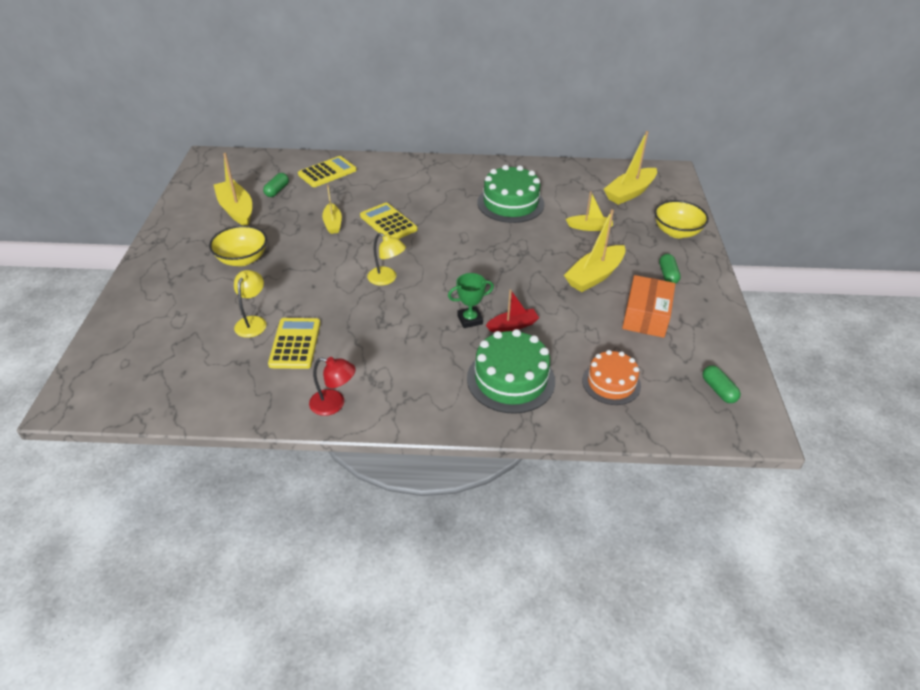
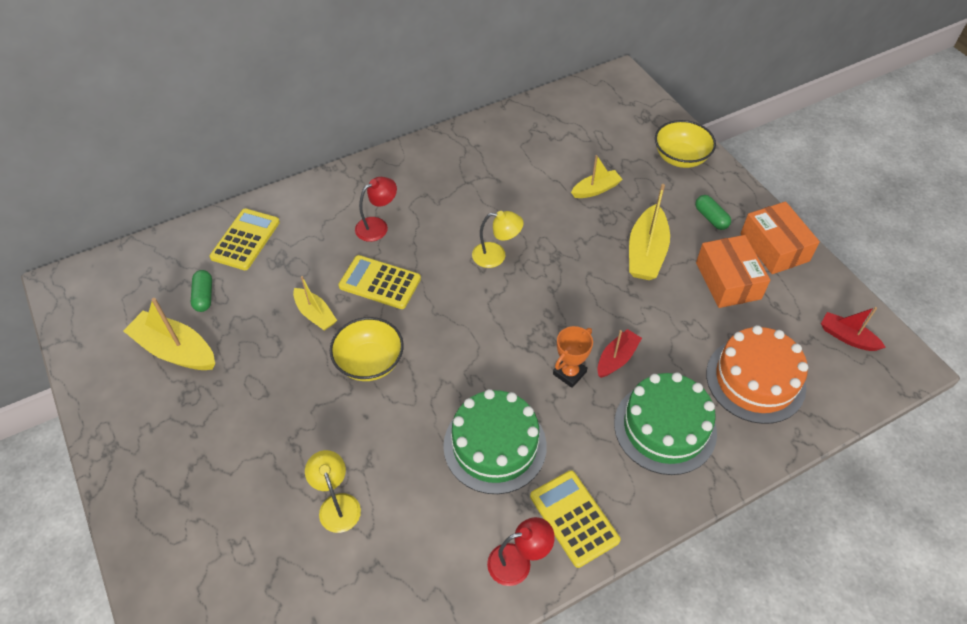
camera: 30 degrees left, 10 degrees up
yellow bowl [209,225,267,266] -> yellow bowl moved to [330,317,404,381]
yellow calculator [268,318,321,369] -> yellow calculator moved to [530,470,620,568]
yellow lamp [367,233,406,286] -> yellow lamp moved to [472,211,524,268]
green trophy [448,273,494,328] -> orange trophy [553,326,593,388]
green cake [477,165,544,223] -> green cake moved to [443,389,547,494]
orange cake [582,350,641,405] -> orange cake [706,325,808,424], size x1.52
yellow boat [604,131,657,205] -> none
green capsule [702,365,741,403] -> red boat [821,307,886,351]
none -> red lamp [355,177,397,242]
none -> orange box [740,202,820,274]

